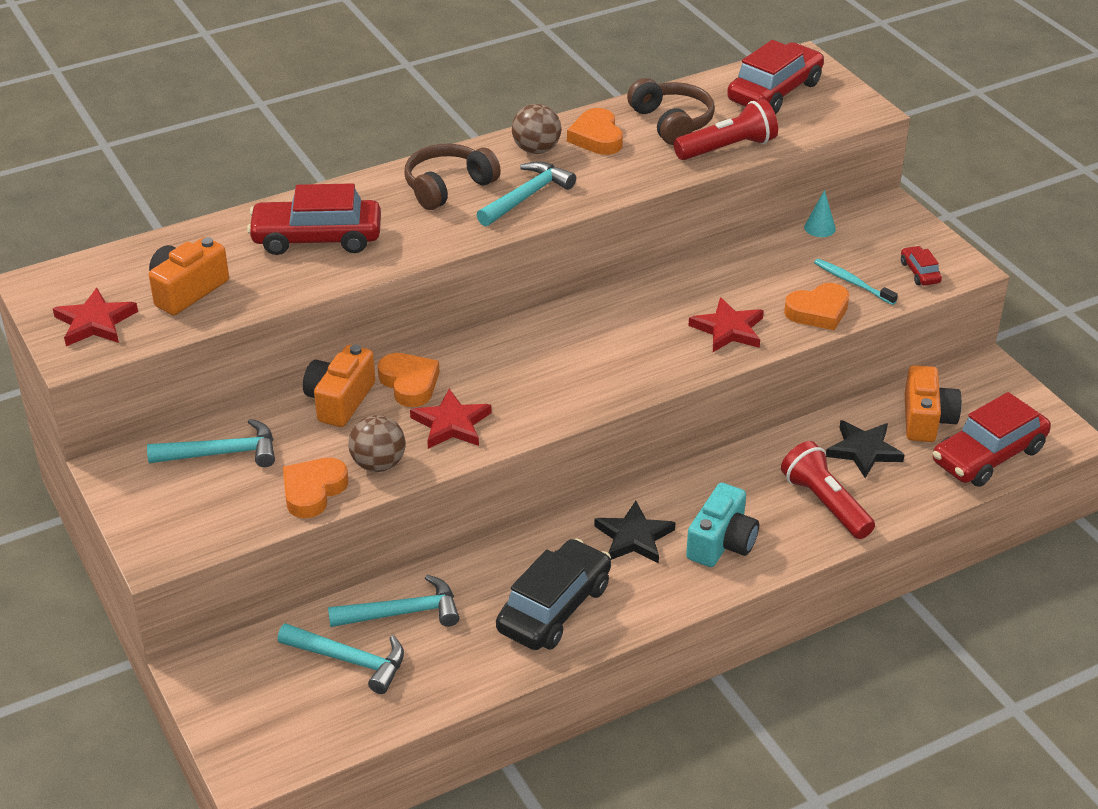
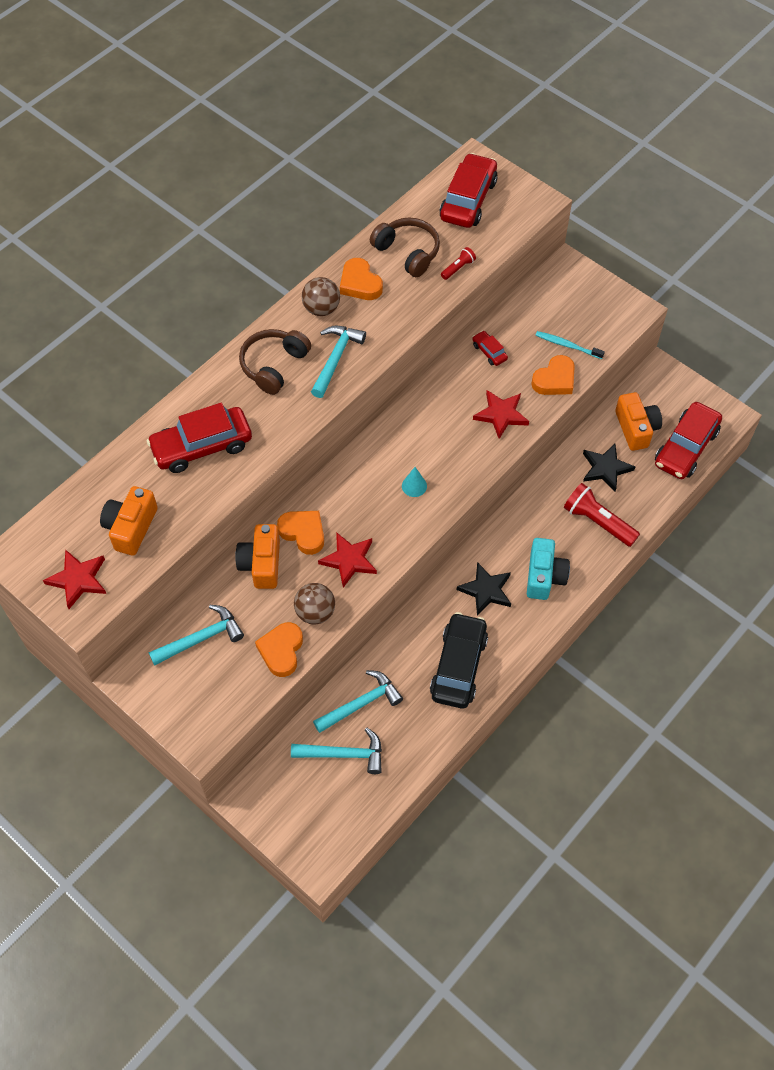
camera: 20 degrees left, 20 degrees up
red flashlight [674,99,778,160] -> red flashlight [441,247,476,280], size x0.50
turquoise cone [804,190,836,237] -> turquoise cone moved to [402,467,427,497]
red car [901,246,942,286] -> red car moved to [472,331,508,366]

